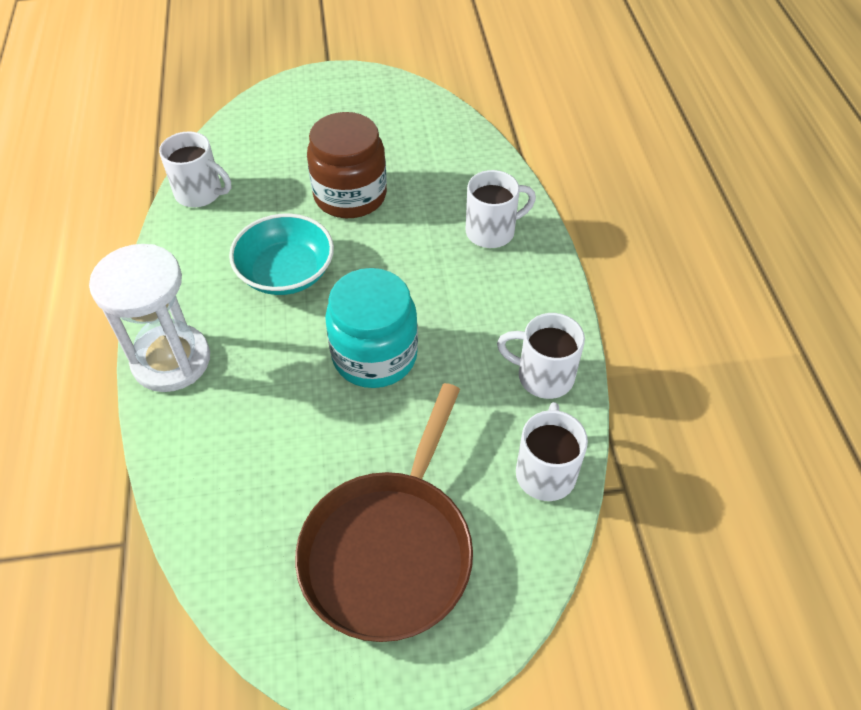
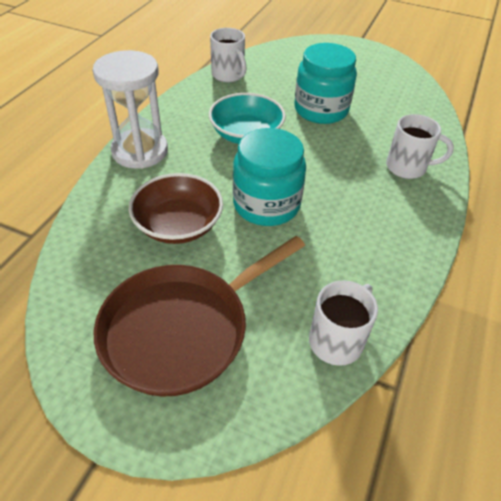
camera: 30 degrees right, 5 degrees down
brown jar [307,112,387,218] -> turquoise jar [295,43,357,124]
white mug [497,313,585,399] -> none
none -> brown bowl [129,173,223,244]

